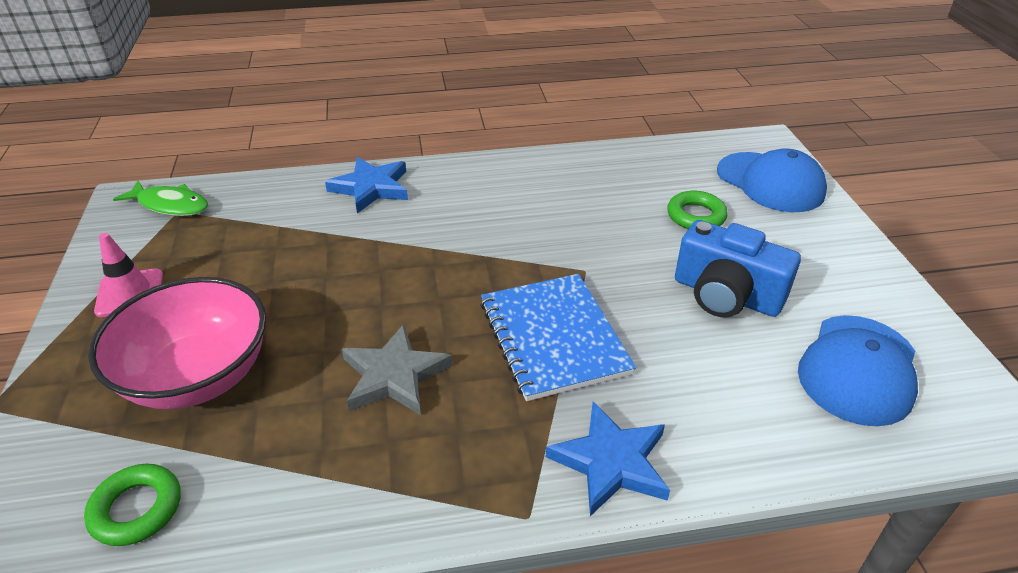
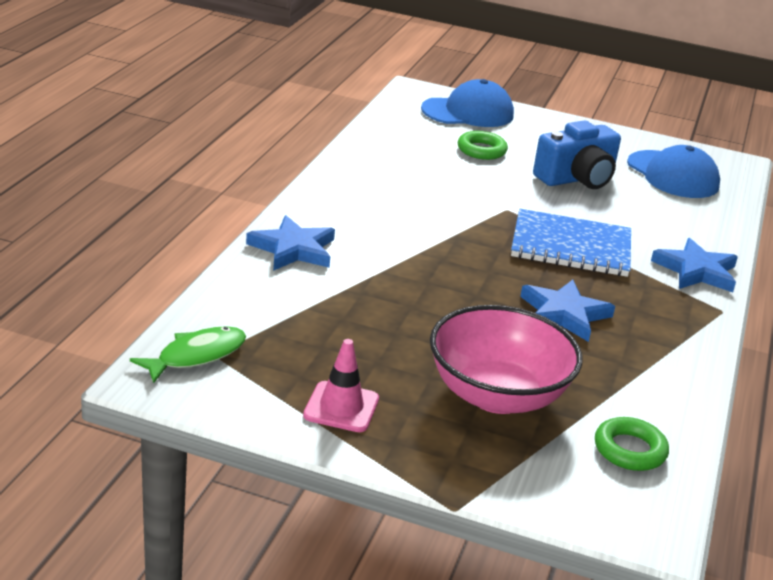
camera: 65 degrees left, 10 degrees down
grey star [342,324,453,415] -> blue star [520,279,615,342]

